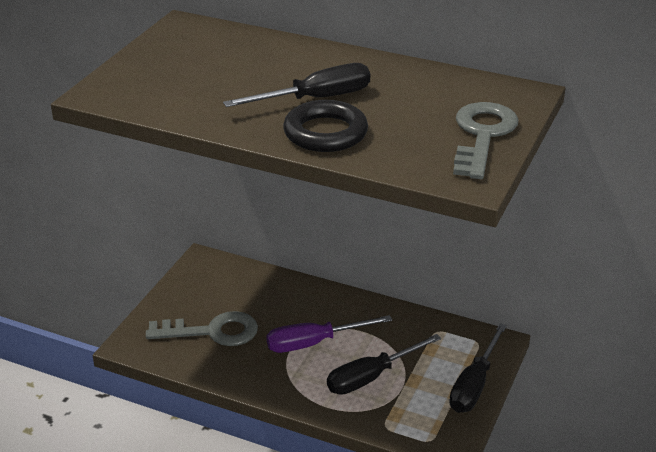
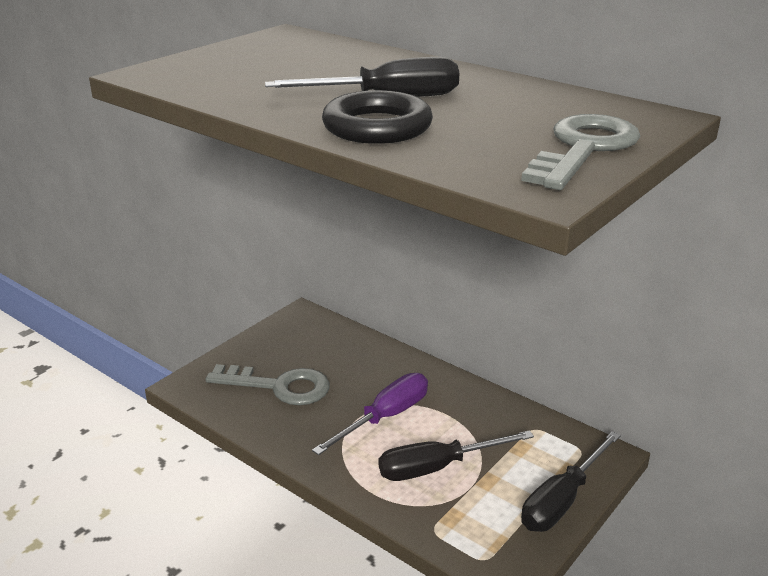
camera: 15 degrees right, 5 degrees down
purple screwdriver [266,315,392,353] -> purple screwdriver turned 135 degrees clockwise [312,373,428,455]

